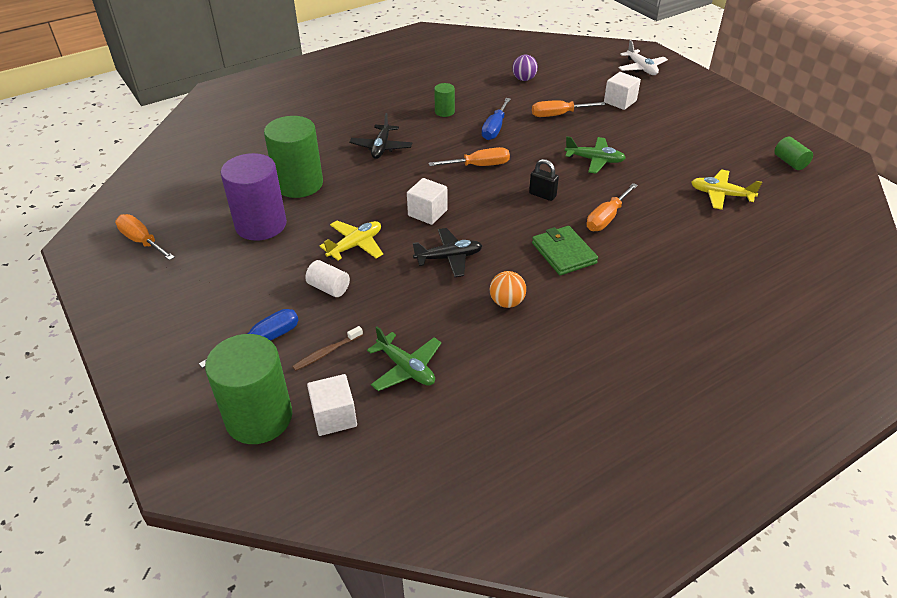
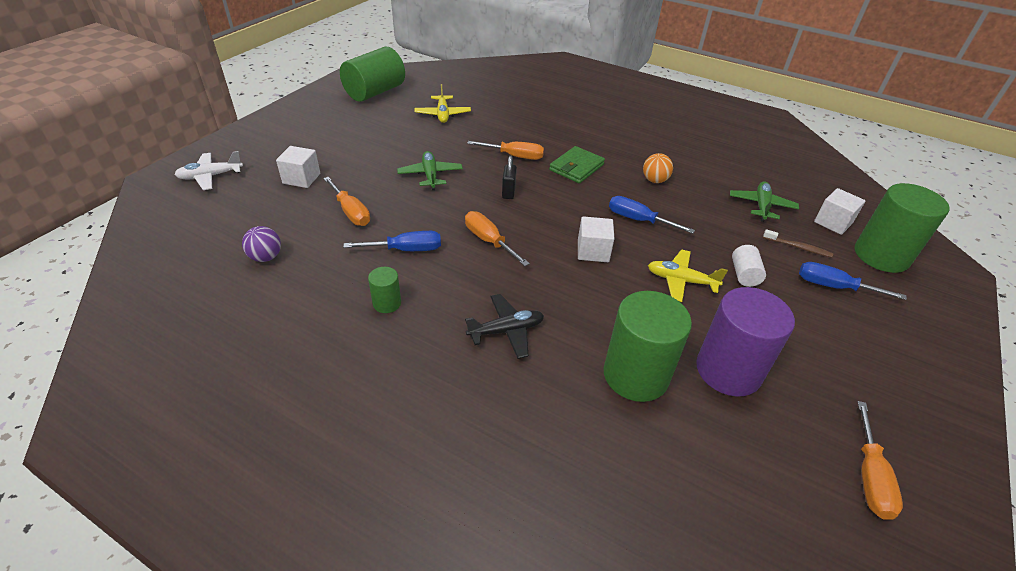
camera: 120 degrees left, 0 degrees up
black plane [413,228,482,277] -> blue screwdriver [609,196,695,234]
white plane [618,40,668,75] -> white plane turned 150 degrees counterclockwise [174,151,243,190]
green cylinder [774,137,813,170] -> green cylinder [340,47,405,102], size x2.12

